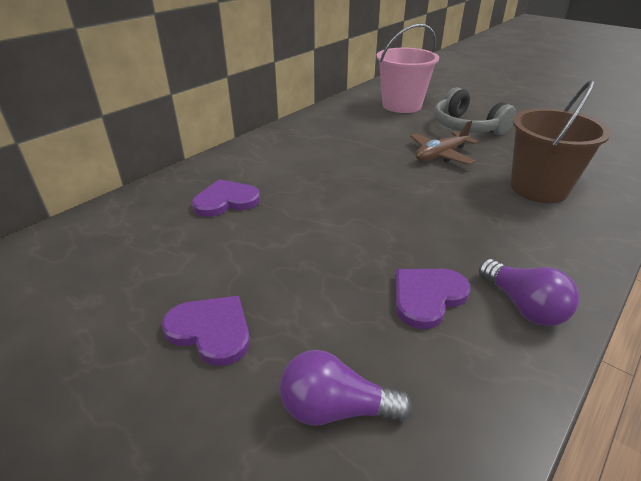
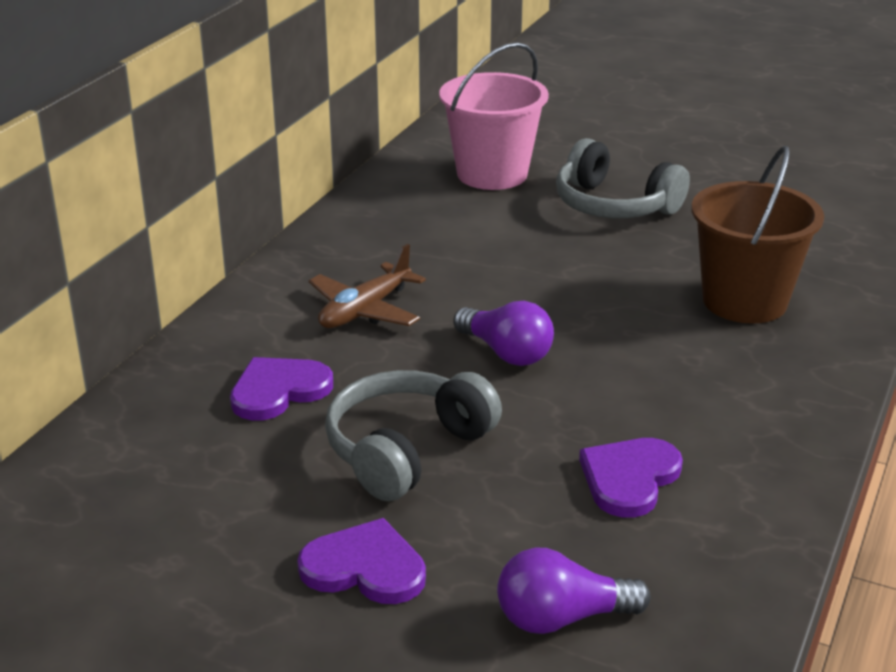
camera: 15 degrees left, 5 degrees down
brown plane [410,121,479,165] -> brown plane moved to [309,244,426,328]
purple light bulb [479,259,580,326] -> purple light bulb moved to [454,301,554,366]
none -> grey headphones [325,370,502,501]

